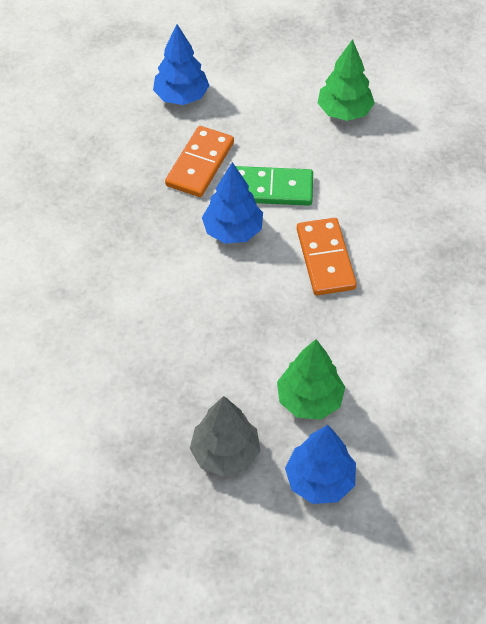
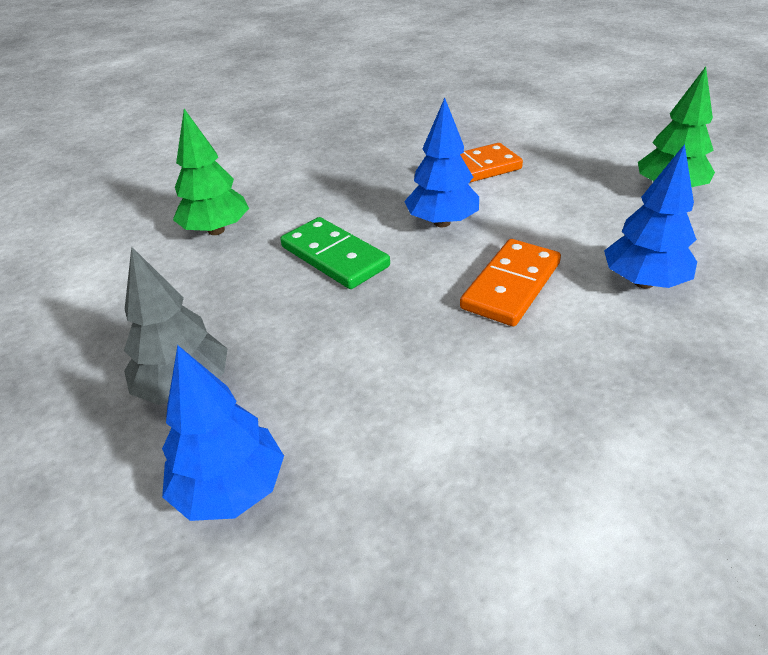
camera: 45 degrees right, 15 degrees down
blue tree [153,24,210,105] -> blue tree moved to [604,144,697,288]
green domino [235,166,313,206] -> green domino moved to [280,217,390,289]
green tree [277,339,345,420] -> green tree moved to [173,109,249,235]

